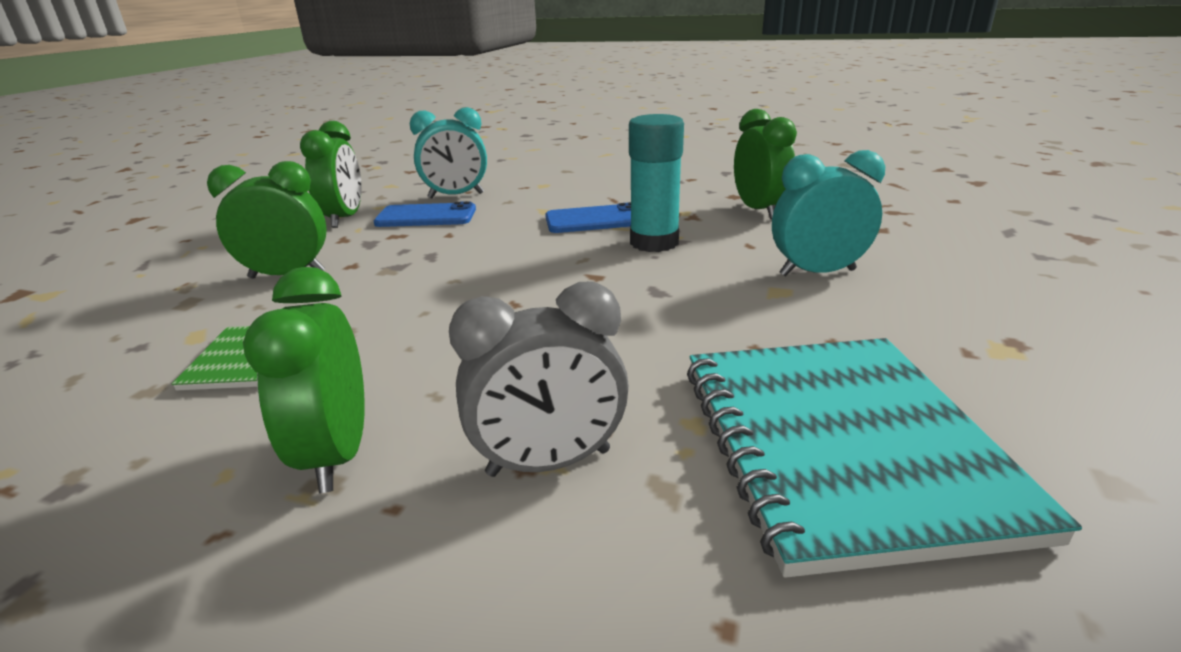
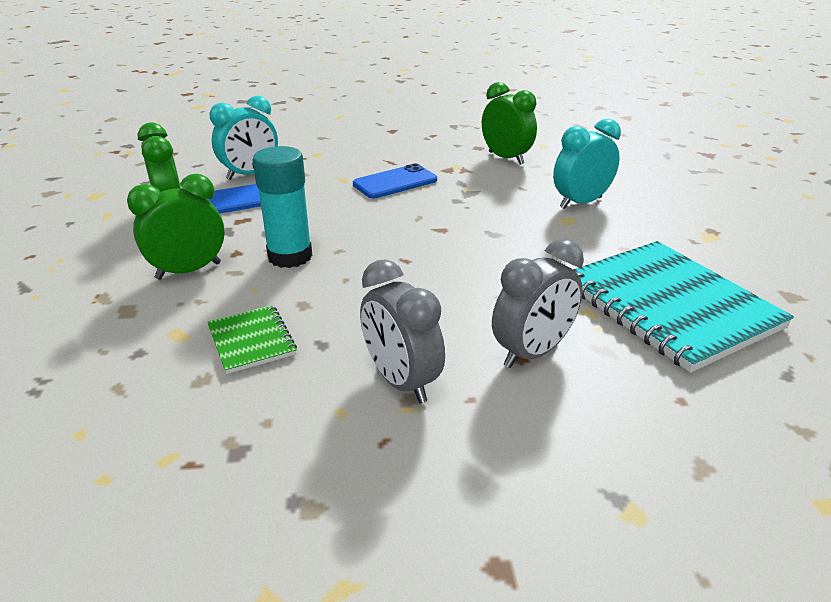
camera: 25 degrees left, 5 degrees up
green clock [243,267,365,493] -> grey clock [360,259,445,403]
turquoise glue stick [629,114,684,252] -> turquoise glue stick moved to [253,146,312,268]

